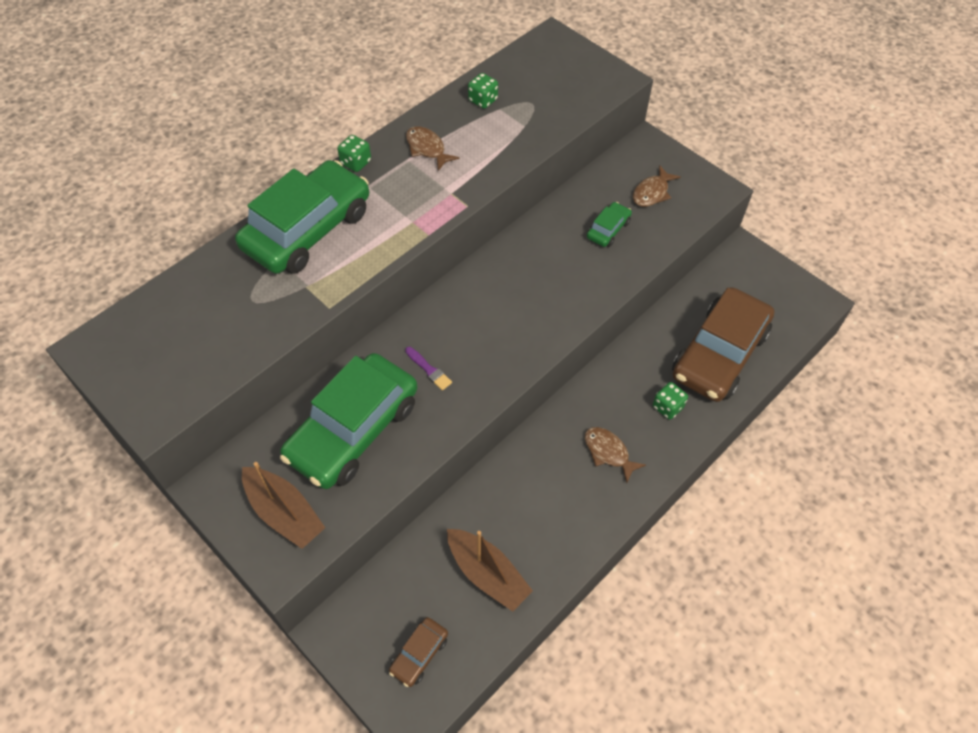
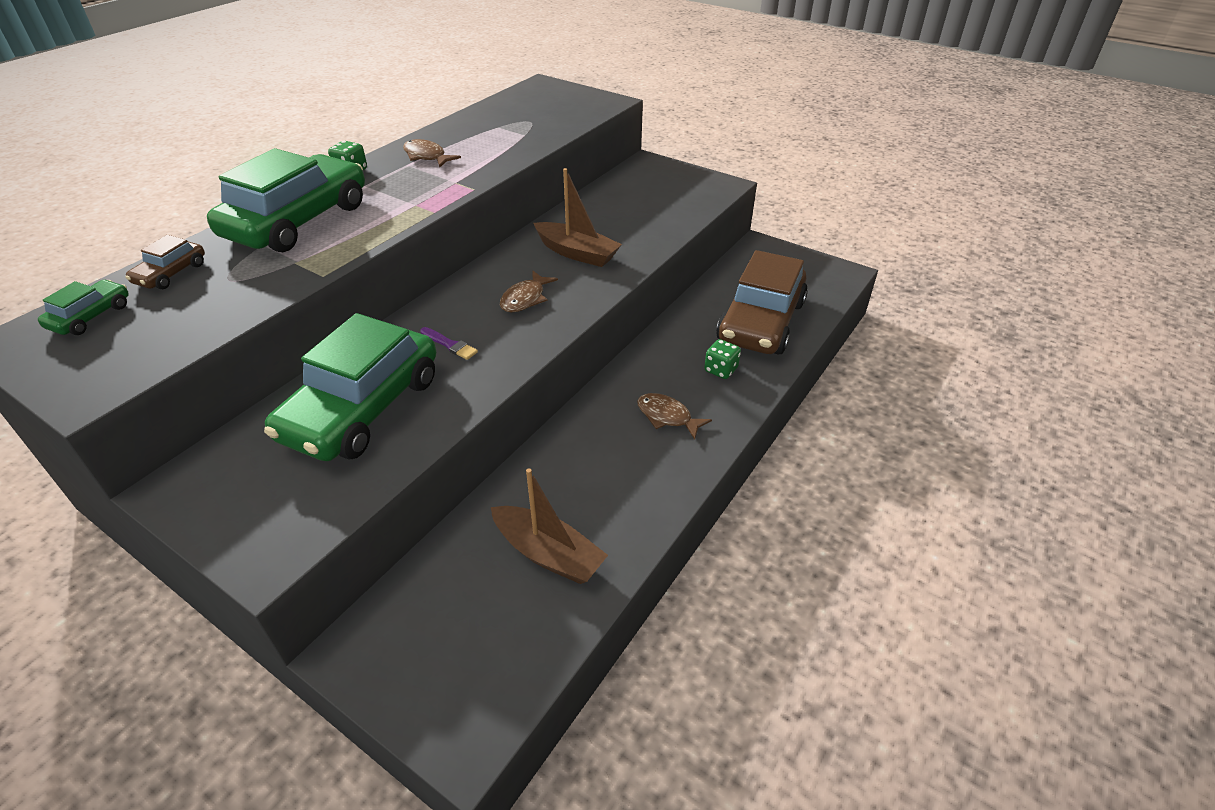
camera: 10 degrees left, 15 degrees down
brown boat [242,462,325,549] -> brown boat moved to [534,168,622,267]
brown car [389,617,448,687] -> brown car moved to [125,235,205,289]
green dice [468,73,498,109] -> none
green car [587,202,632,247] -> green car moved to [38,280,129,335]
brown fish [633,165,680,207] -> brown fish moved to [500,271,558,313]

